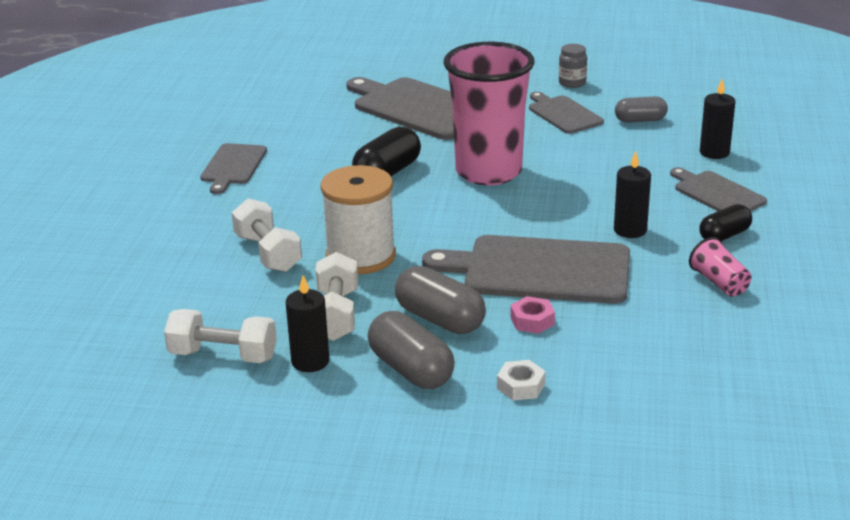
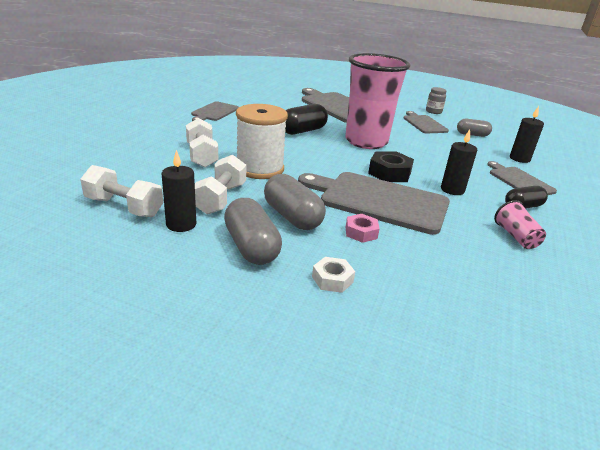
camera: 10 degrees right, 0 degrees up
none -> black nut [368,151,414,182]

